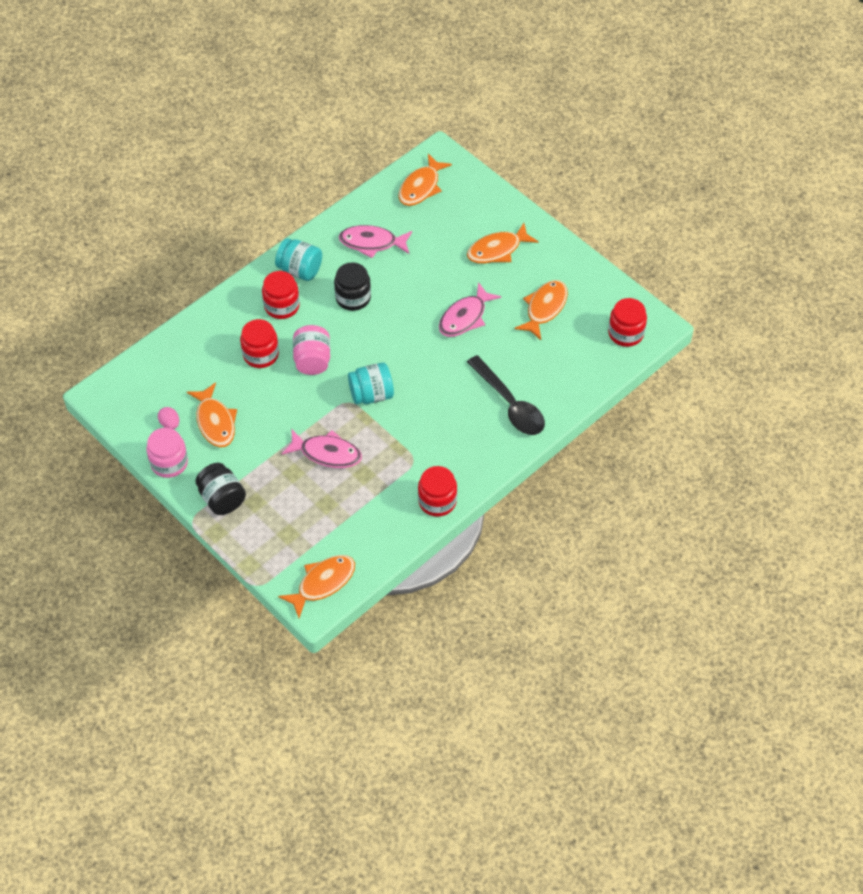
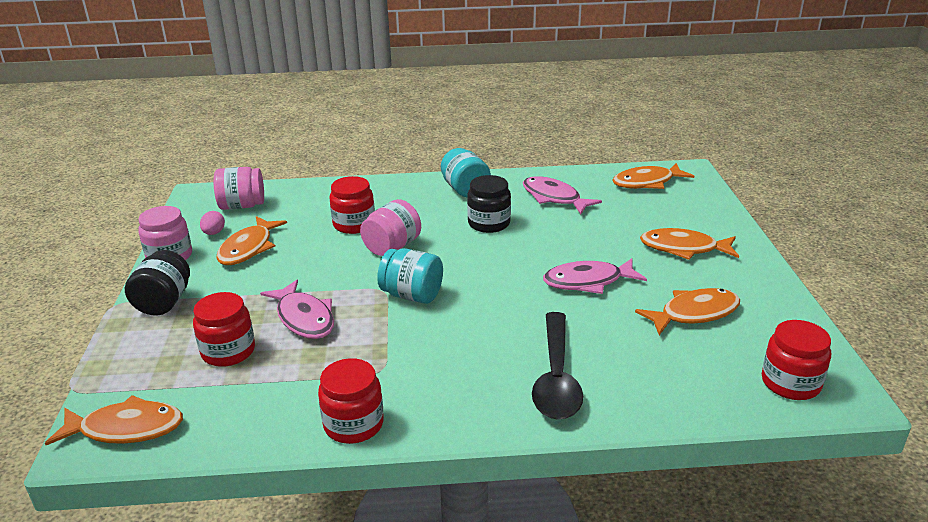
camera: 40 degrees right, 25 degrees down
red jar [262,271,300,319] -> red jar moved to [193,292,255,367]
none -> pink jar [214,167,264,210]

